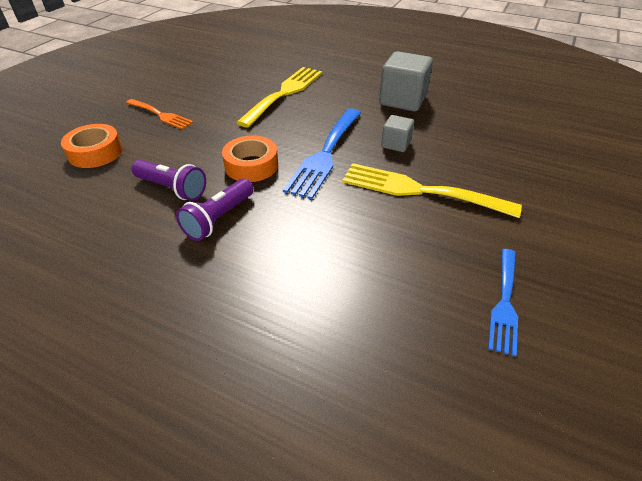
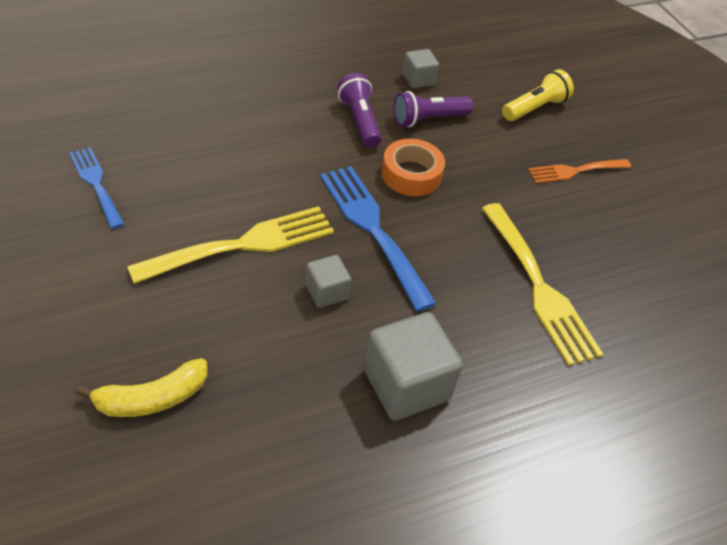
camera: 125 degrees right, 5 degrees up
orange tape [61,124,123,168] -> yellow flashlight [502,69,574,121]
none -> yellow banana [76,358,207,417]
none -> grey cube [402,49,439,88]

